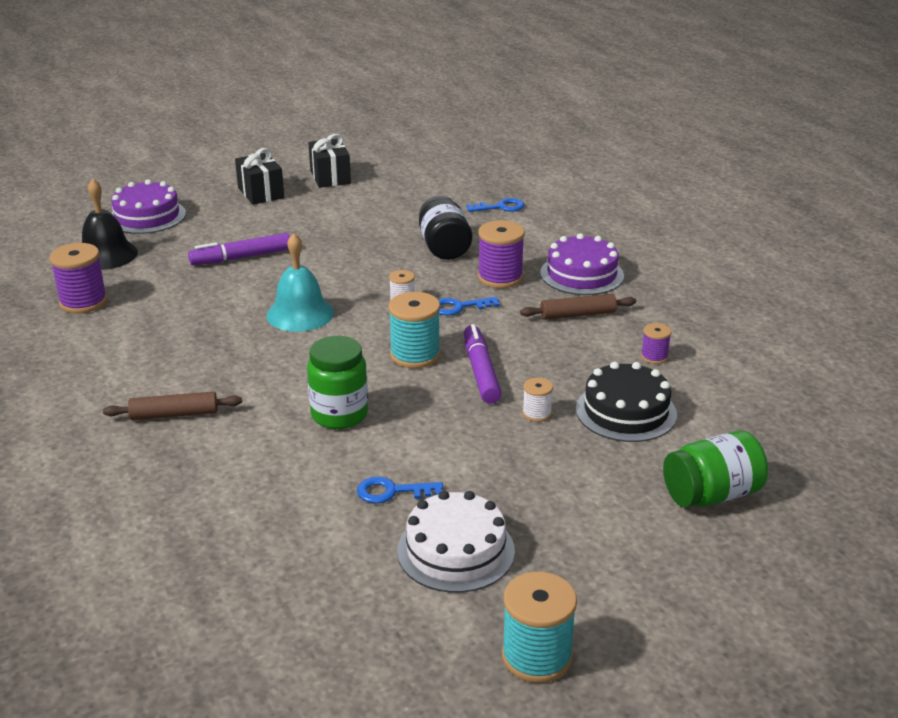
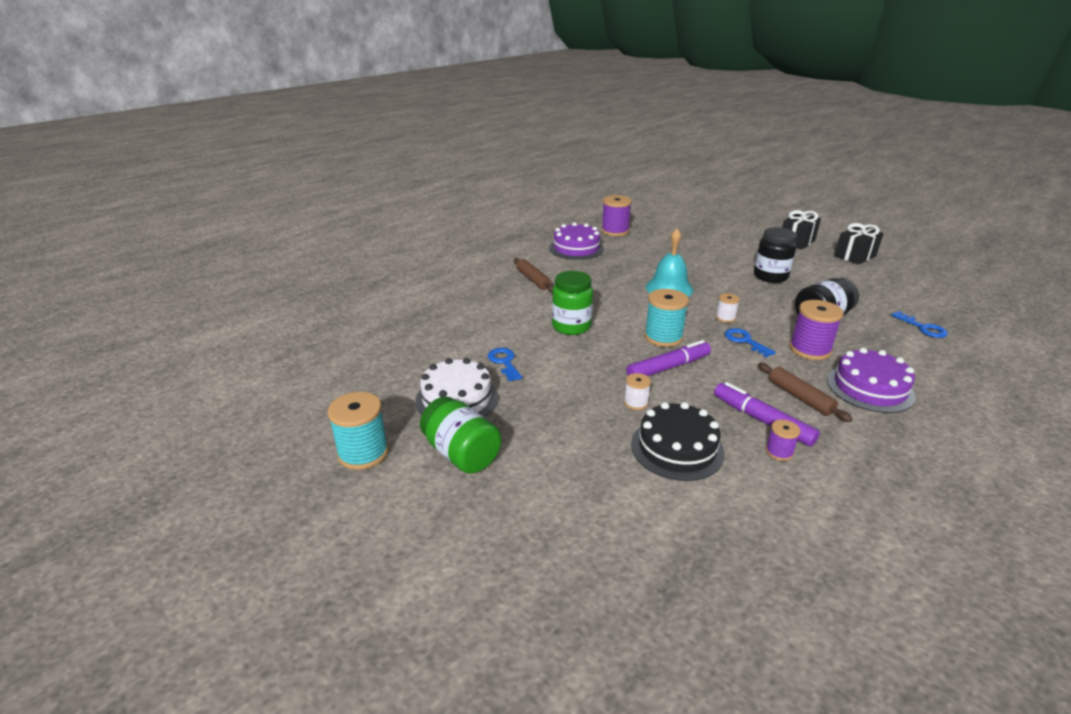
camera: 70 degrees right, 0 degrees up
black bell [82,179,138,270] -> none
purple cake [111,179,186,234] -> purple cake moved to [549,222,604,260]
purple marker [188,233,290,265] -> purple marker moved to [714,382,820,447]
green jar [663,431,768,508] -> green jar moved to [420,396,501,474]
none -> black jar [754,227,797,283]

